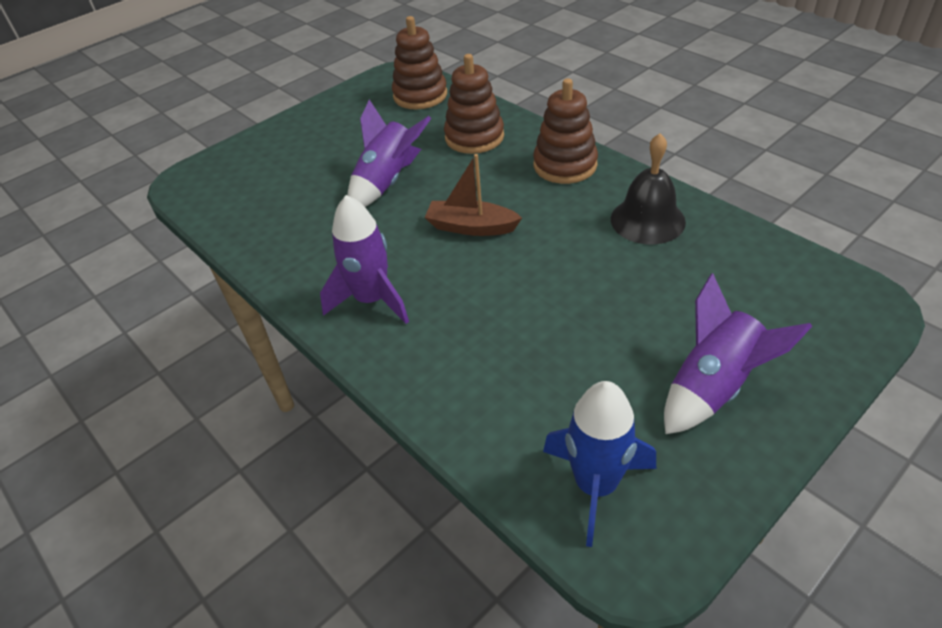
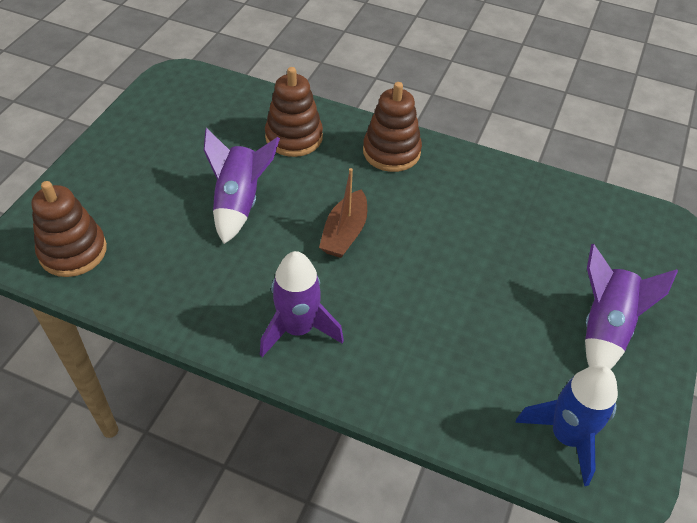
camera: 30 degrees left, 5 degrees up
brown stacking toy [392,16,447,110] -> brown stacking toy moved to [31,181,107,277]
brown boat [424,154,522,236] -> brown boat turned 60 degrees counterclockwise [319,168,367,258]
black bell [611,133,686,244] -> none

